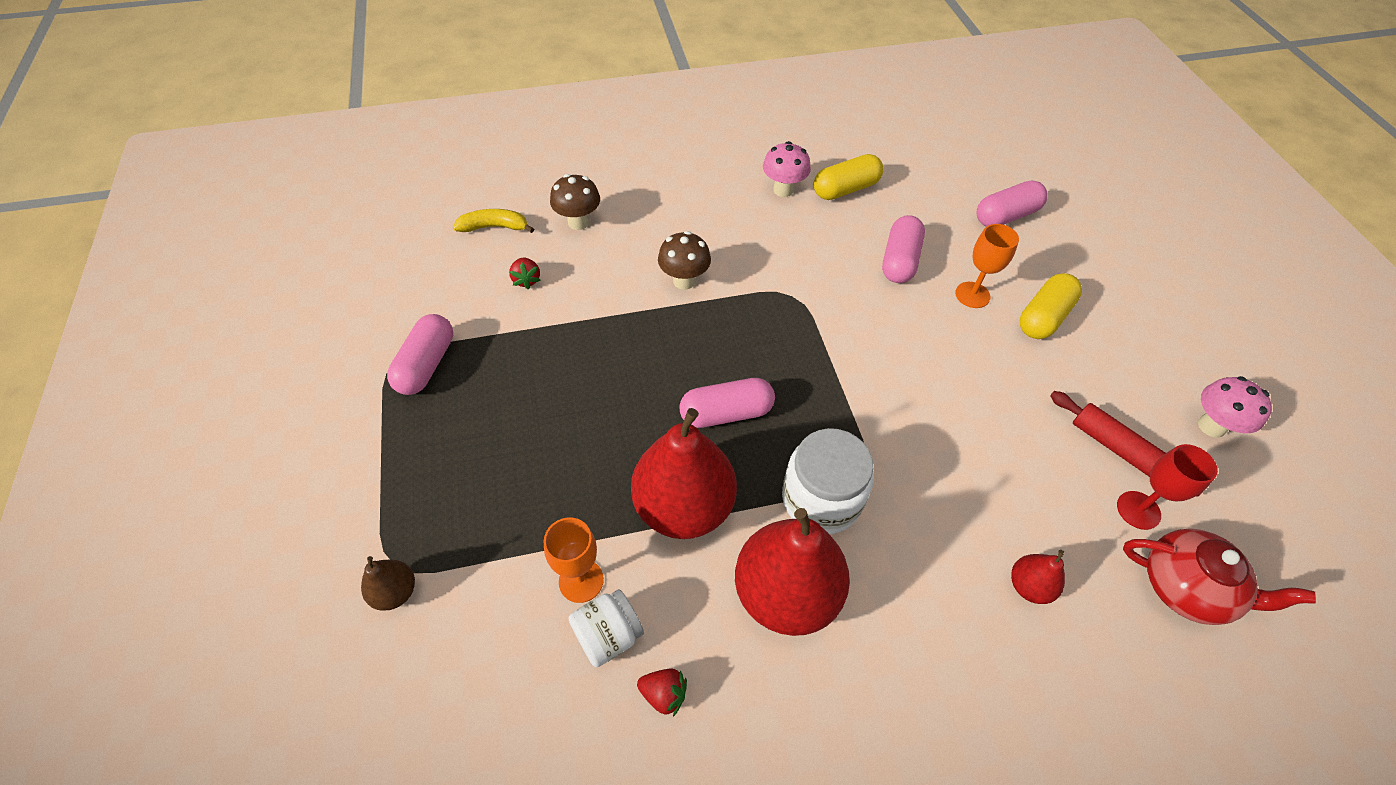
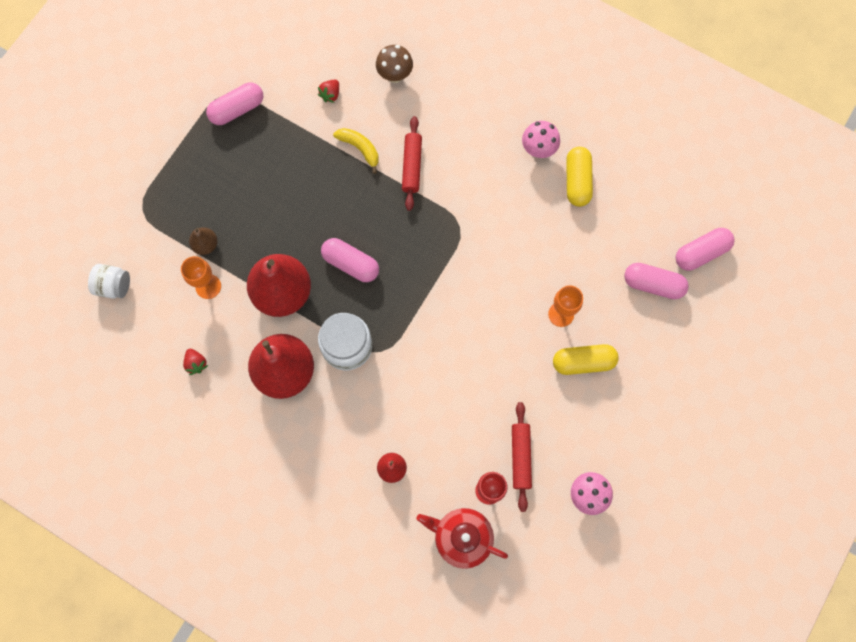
camera: 45 degrees right, 20 degrees up
brown pear [361,556,415,611] -> brown pear moved to [189,227,218,255]
yellow banana [453,209,534,233] -> yellow banana moved to [333,128,379,174]
white jar [568,589,644,667] -> white jar moved to [88,264,130,299]
brown mushroom [658,231,711,289] -> red rolling pin [402,116,422,211]
yellow capsule [814,154,884,200] -> yellow capsule turned 75 degrees clockwise [566,147,593,207]
pink capsule [882,215,925,283] -> pink capsule moved to [676,228,735,271]
red teapot [1123,528,1316,625] -> red teapot turned 135 degrees clockwise [416,508,508,569]

